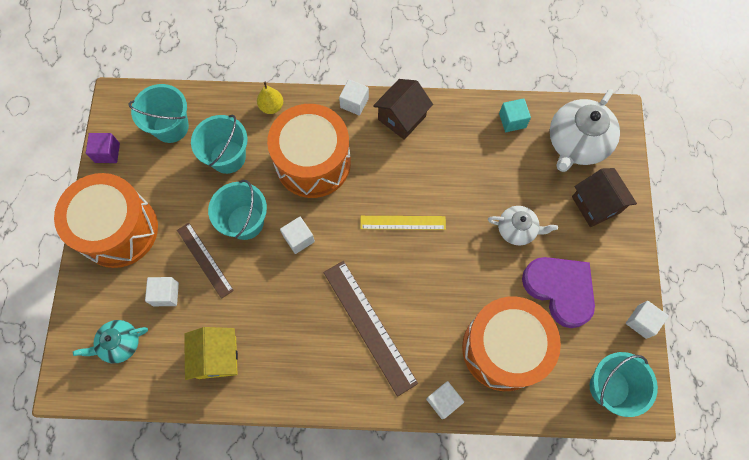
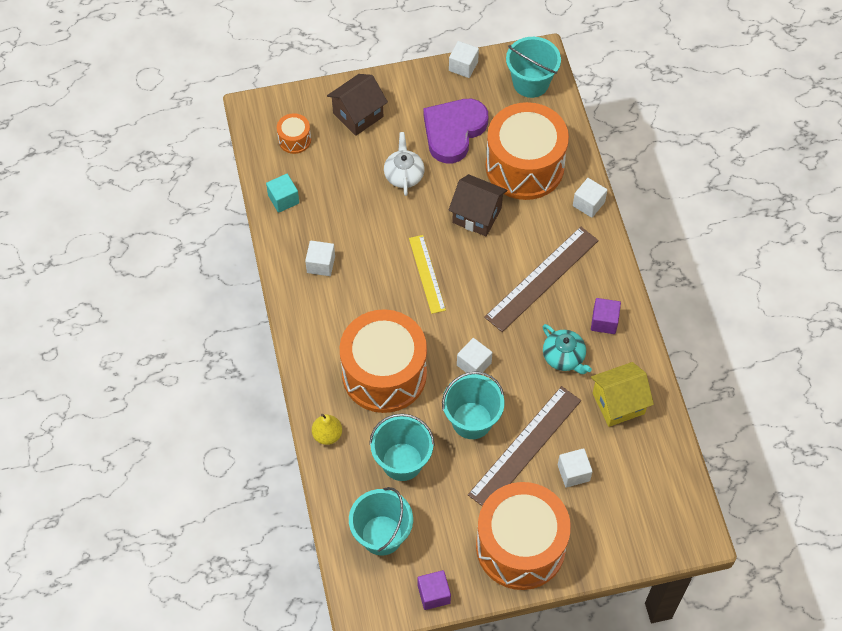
camera: 105 degrees left, 10 degrees down
turquoise teapot [73,320,148,363] -> turquoise teapot moved to [543,324,592,374]
brown ruler [177,223,234,299] -> brown ruler [468,386,581,506], size x1.62
white cube [339,79,369,116] -> white cube moved to [305,241,335,276]
brown house [373,79,433,140] -> brown house moved to [449,174,507,236]
white teapot [550,89,620,172] -> orange drum [277,113,311,154]
none -> purple cube [591,298,621,334]

